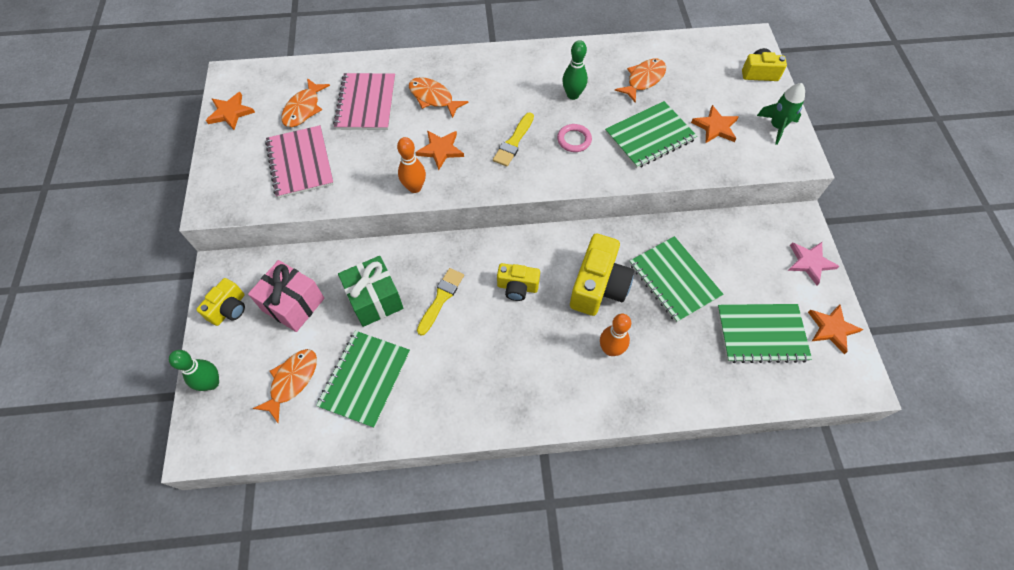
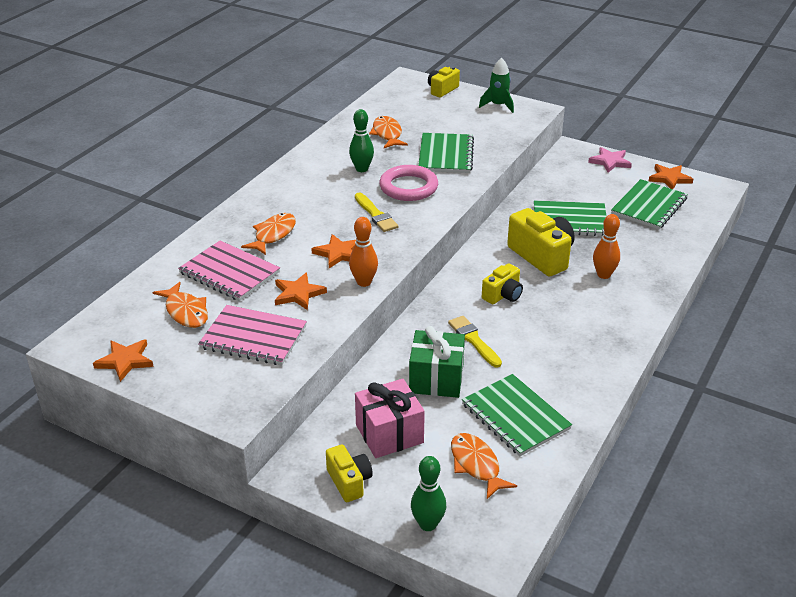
camera: 55 degrees left, 25 degrees down
orange fish [409,77,469,118] -> orange fish turned 135 degrees clockwise [241,213,296,255]
pink ring [557,124,592,152] -> pink ring [379,165,438,201], size x1.73
orange star [691,105,739,143] -> orange star moved to [275,273,327,310]

